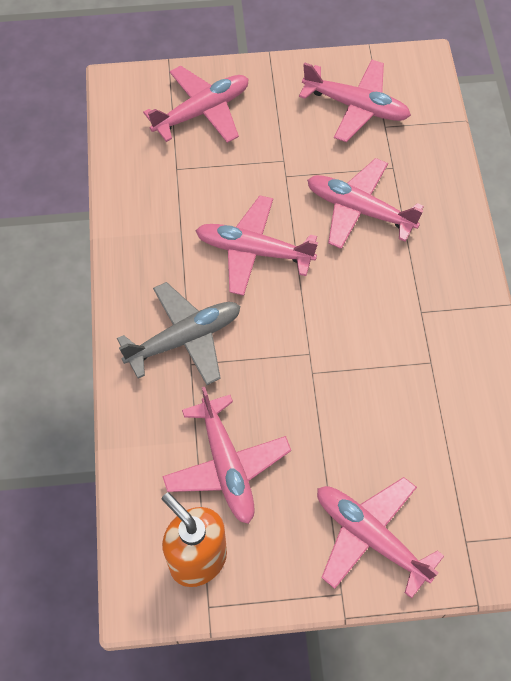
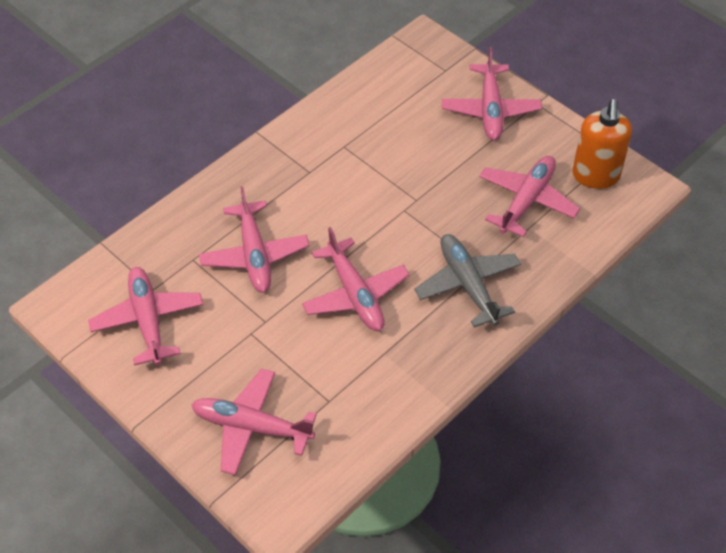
camera: 130 degrees left, 10 degrees down
grey plane [117,282,240,385] -> grey plane turned 45 degrees clockwise [414,234,521,327]

